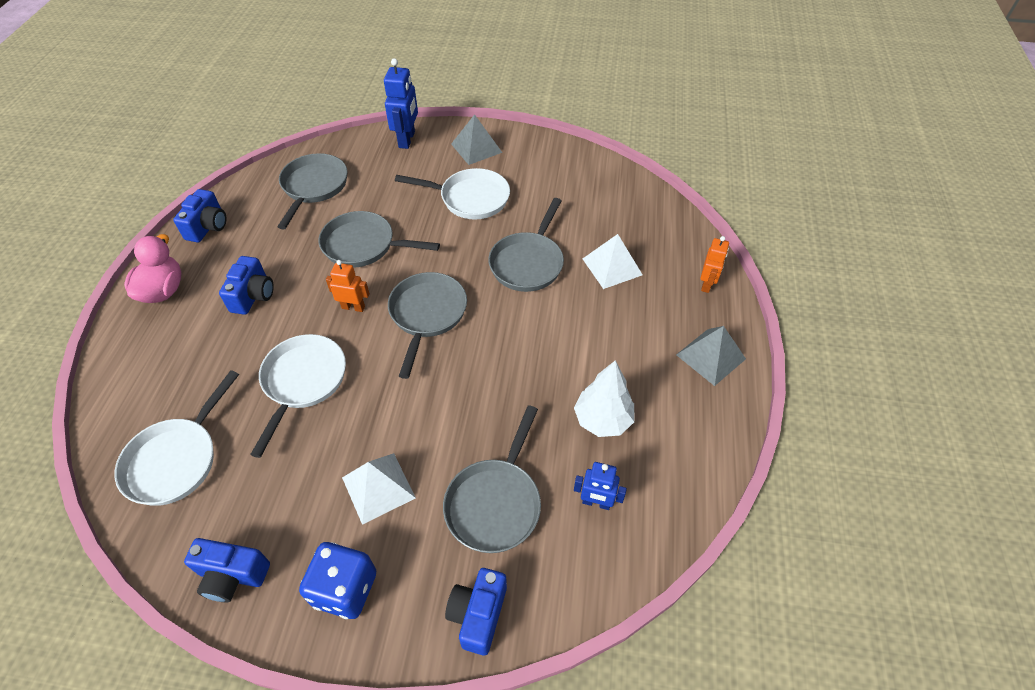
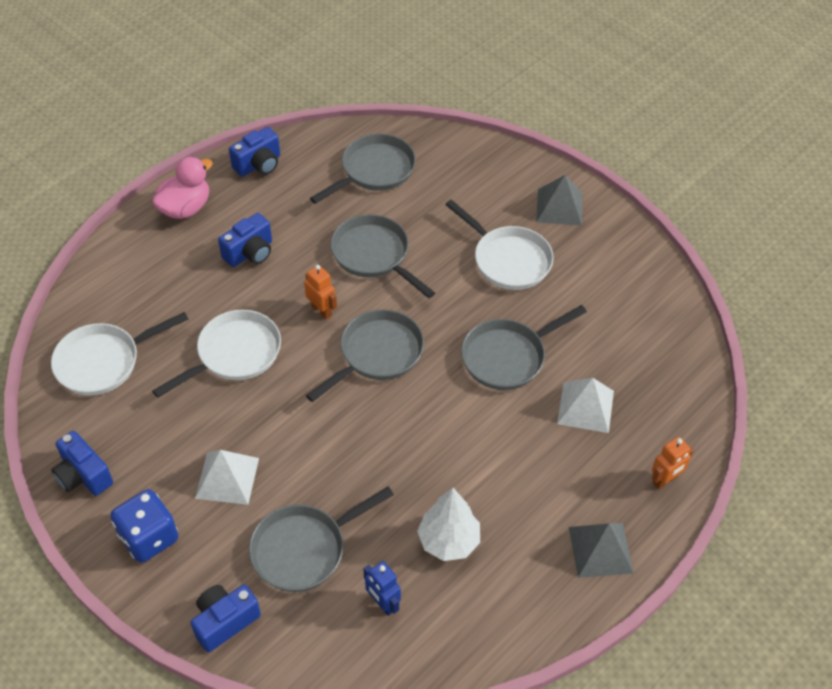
camera: 35 degrees right, 0 degrees up
blue robot [384,58,418,149] -> none

